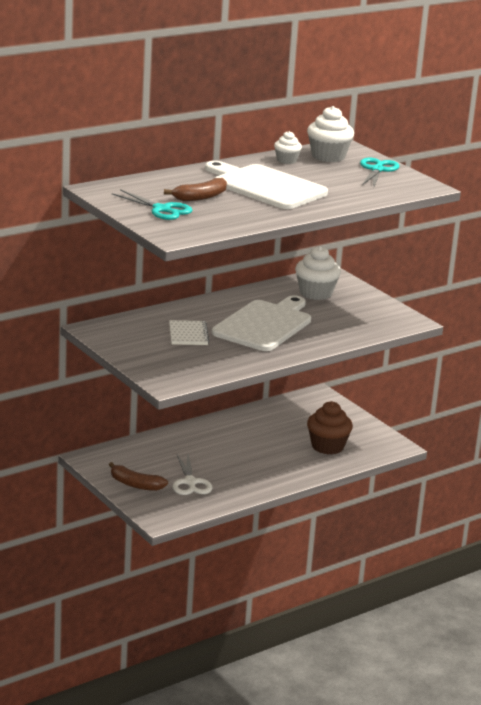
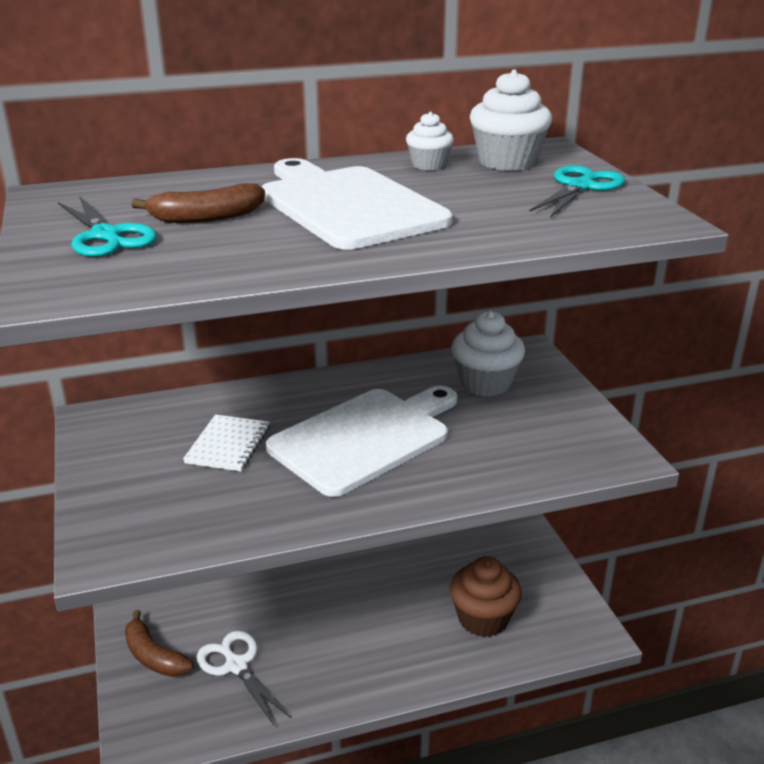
camera: 20 degrees right, 5 degrees up
white scissors [173,454,213,495] -> white scissors turned 135 degrees clockwise [197,631,291,726]

